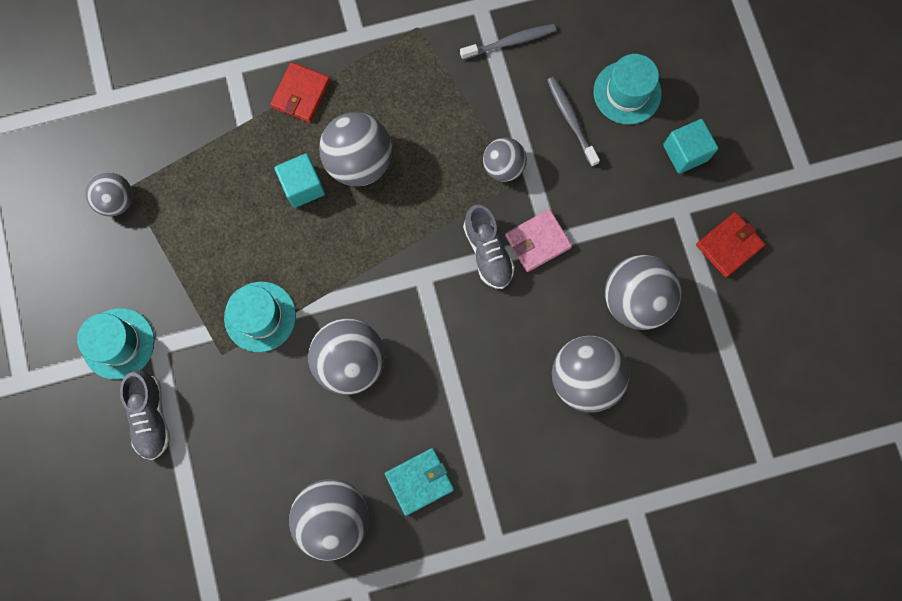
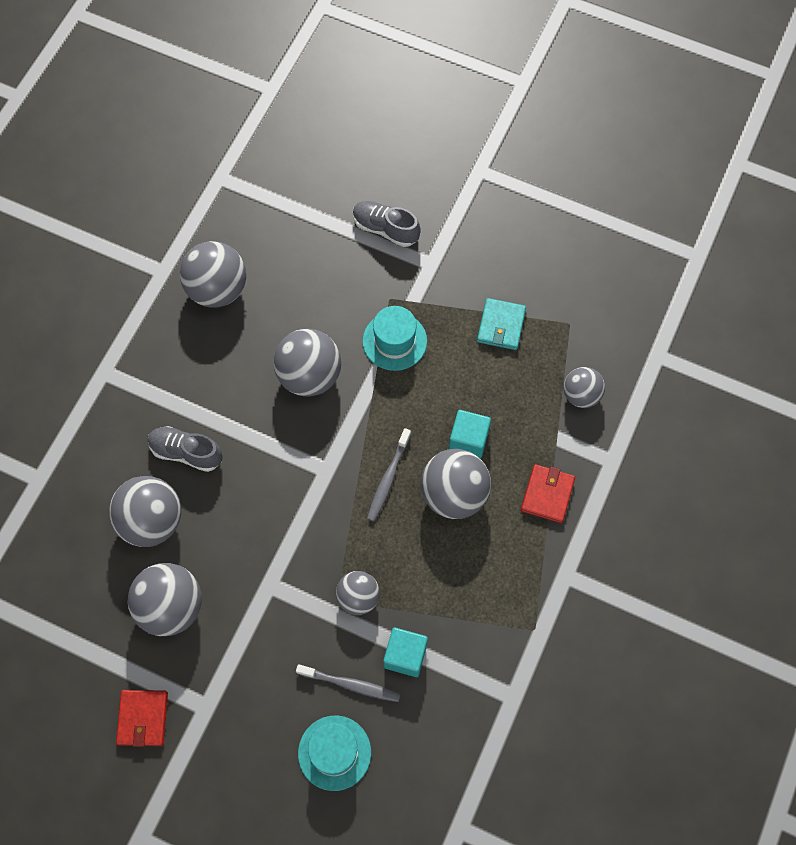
camera: 130 degrees right, 10 degrees down
turquoise hat [77,308,154,380] -> none
grey ball [85,172,133,217] -> grey ball moved to [563,367,605,408]
red wallet [270,62,330,123] -> red wallet turned 45 degrees clockwise [521,464,575,523]
turquoise wallet [385,448,454,516] -> turquoise wallet moved to [477,298,526,350]
grey toothbrush [460,24,556,60] -> grey toothbrush moved to [367,428,411,522]
grey shoe [463,205,515,289] -> grey shoe moved to [148,426,223,472]
pink wallet [505,209,572,272] -> none
turquoise cube [663,119,718,174] -> turquoise cube moved to [383,628,428,677]

